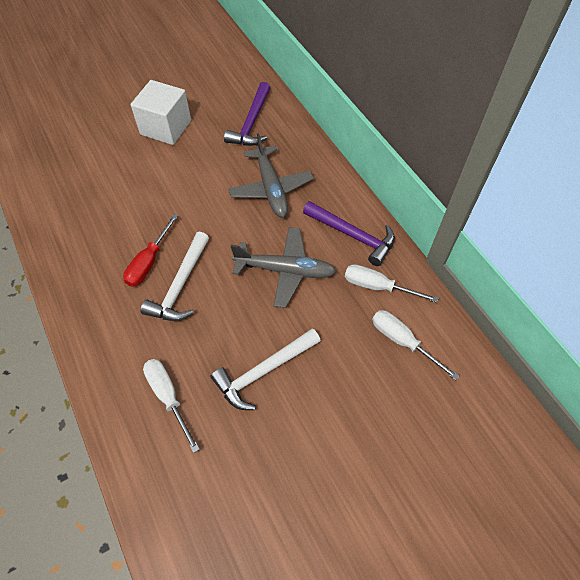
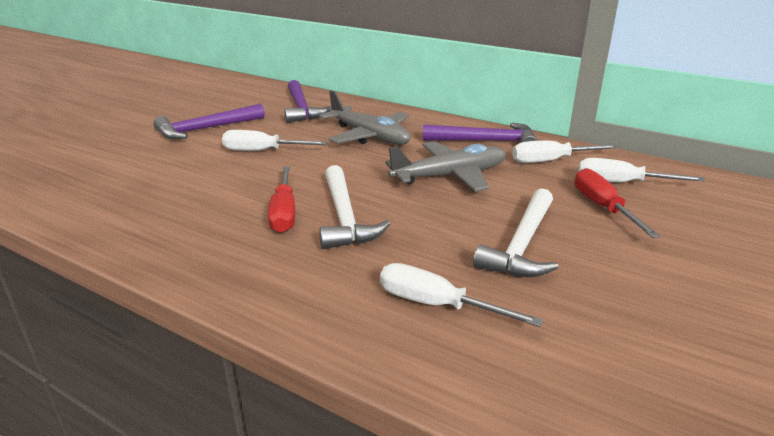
camera: 30 degrees left, 30 degrees down
white cube [130,80,191,145] -> purple hammer [153,104,265,140]
none -> white screwdriver [222,130,328,151]
none -> red screwdriver [575,168,661,238]

